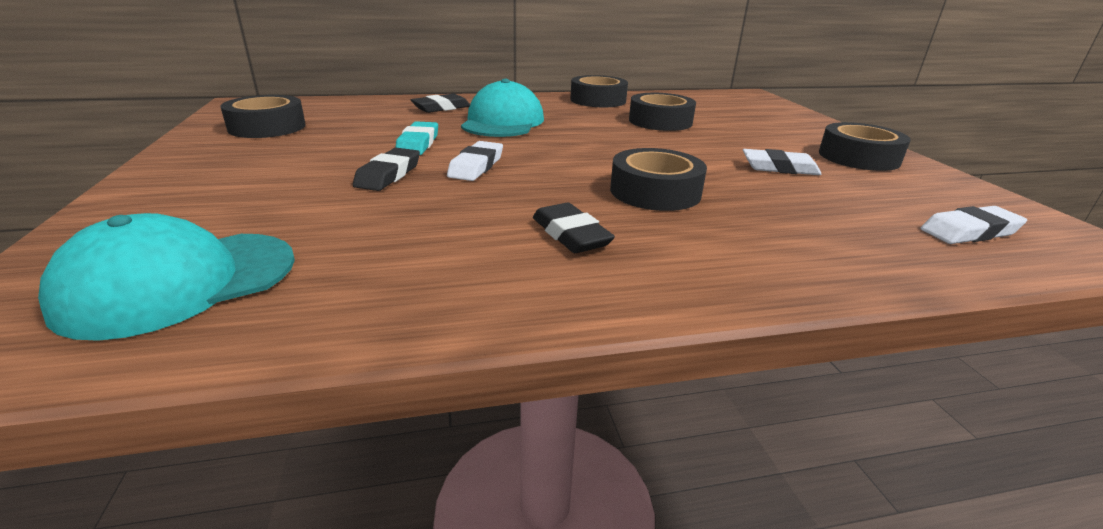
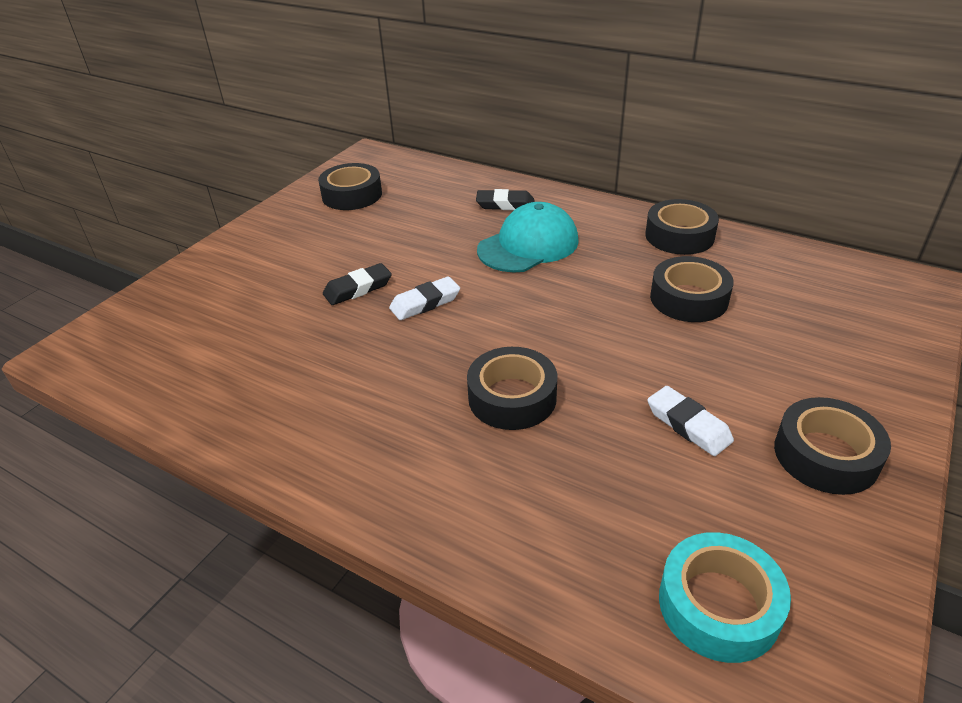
camera: 45 degrees right, 10 degrees up
turquoise cap [38,213,295,341] -> none
turquoise eraser [395,121,438,155] -> none
black eraser [533,203,615,253] -> none
white eraser [921,206,1027,244] -> turquoise tape [659,532,791,663]

